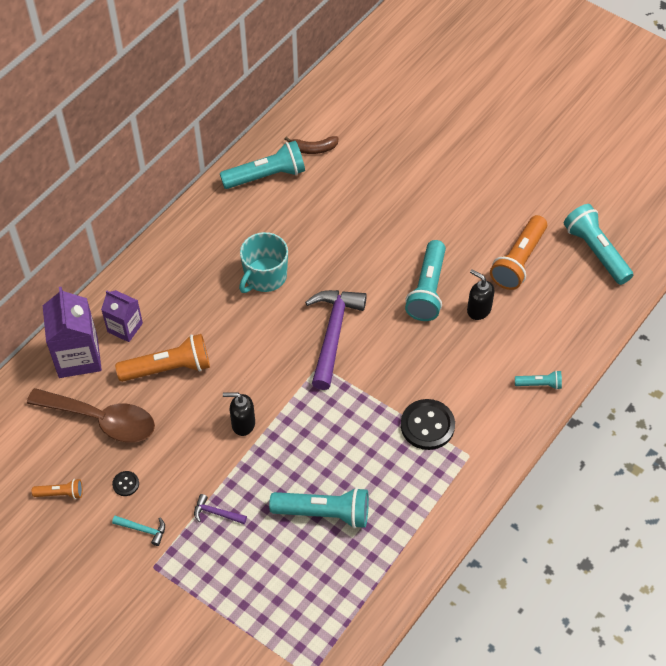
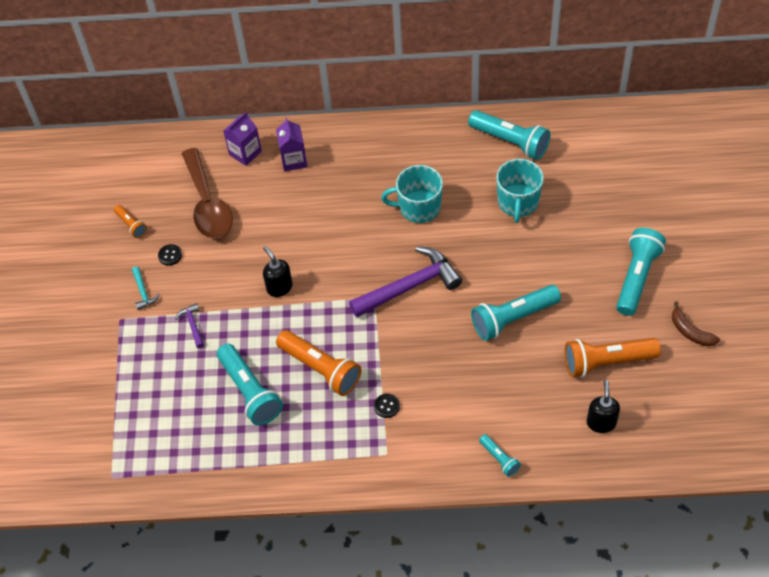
camera: 55 degrees right, 0 degrees up
purple carton [43,287,102,378] -> purple carton [223,112,262,166], size x0.61
orange flashlight [115,334,210,382] -> orange flashlight moved to [276,330,361,396]
brown banana [285,136,339,154] -> brown banana moved to [672,302,720,346]
black button [401,399,455,450] -> black button [374,394,400,418], size x0.48
black soap dispenser [467,269,494,320] -> black soap dispenser moved to [587,380,620,433]
turquoise flashlight [564,204,633,285] -> turquoise flashlight moved to [616,228,666,316]
none -> turquoise mug [496,159,544,223]

